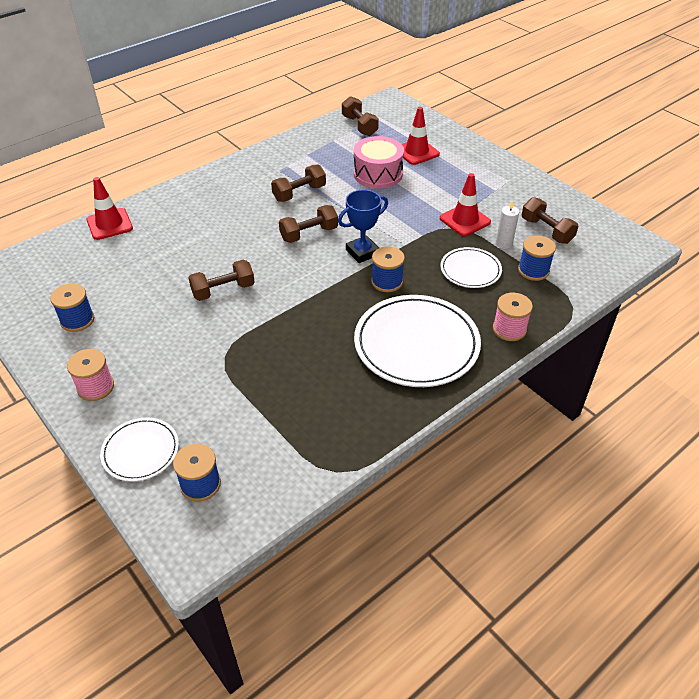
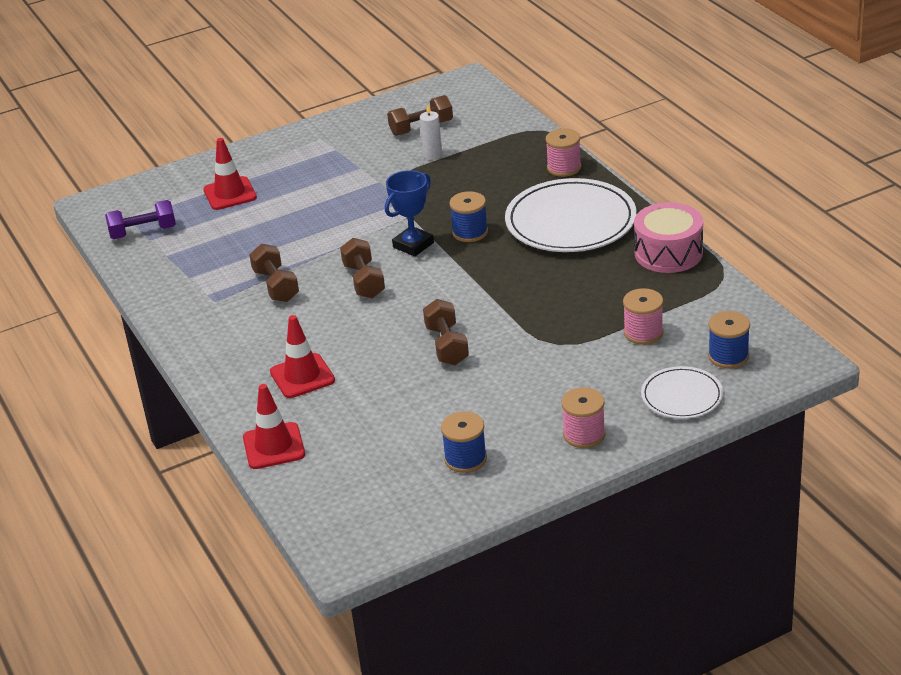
camera: 75 degrees left, 10 degrees down
blue trophy [338,190,388,263] -> blue trophy turned 60 degrees clockwise [385,170,434,256]
brown dumbbell [342,96,379,136] -> purple dumbbell [105,200,176,239]
pink drum [354,136,404,189] -> pink drum moved to [634,202,703,273]
red traffic cone [440,173,491,236] -> red traffic cone moved to [270,315,335,398]
white plate [440,247,502,288] -> none
blue spool [518,235,556,281] -> none
none -> pink spool [623,288,664,345]

